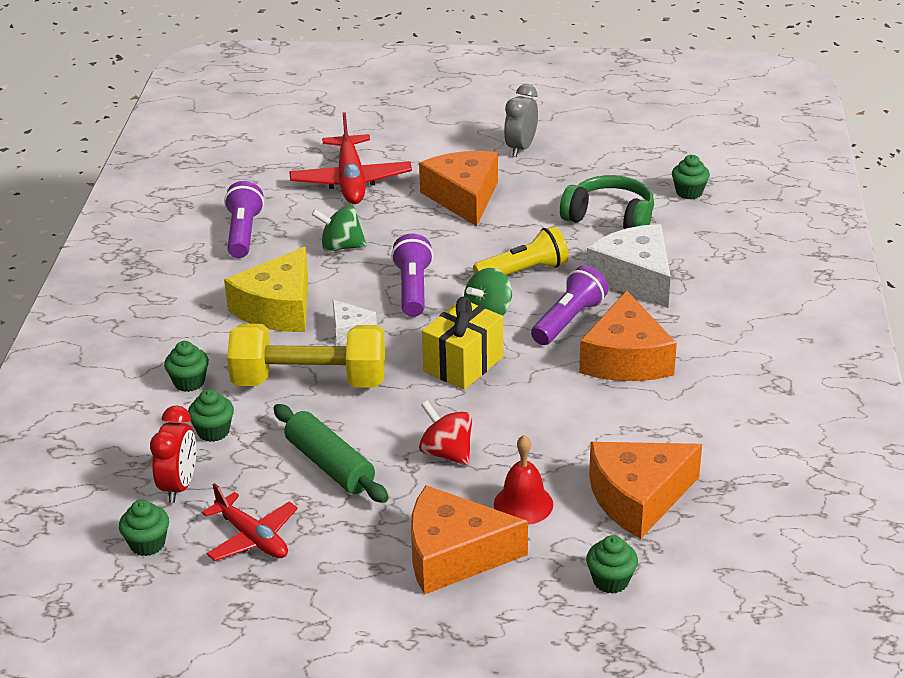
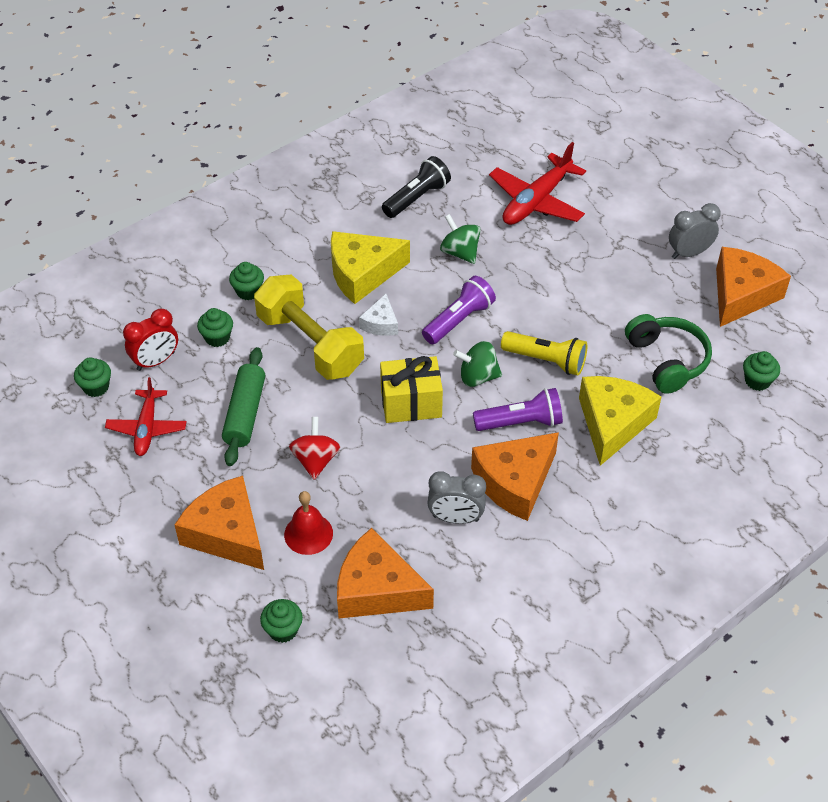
camera: 45 degrees right, 15 degrees up
purple flashlight [224,181,264,258] -> black flashlight [382,156,451,218]
orange cheese [419,151,498,226] -> orange cheese moved to [716,247,791,327]
white cheese [586,224,671,308] -> yellow cheese [579,376,661,466]
none -> grey clock [427,471,486,524]

